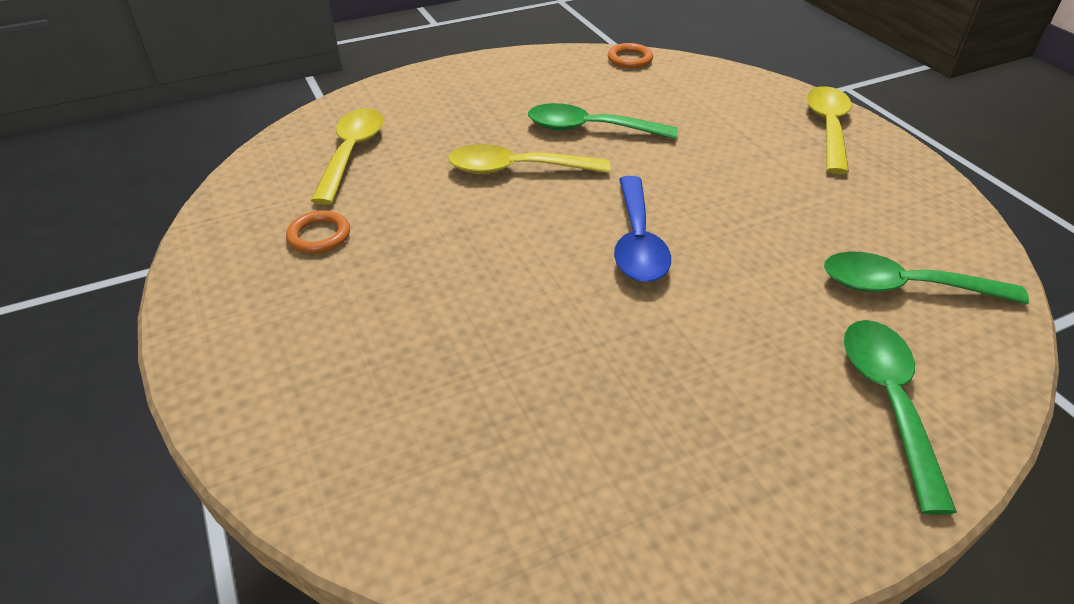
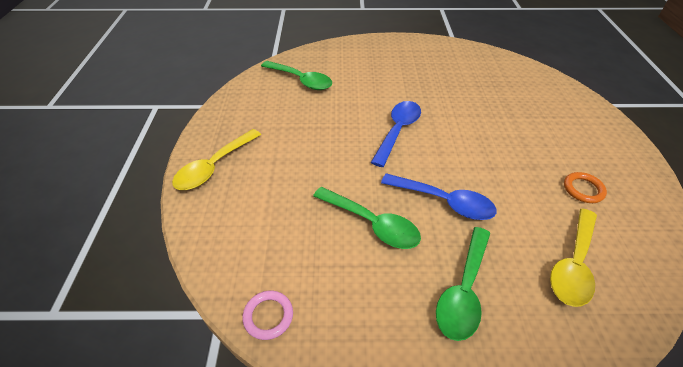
camera: 155 degrees left, 5 degrees up
yellow spoon [448,144,610,174] -> blue spoon [381,173,496,220]
orange ring [608,43,653,68] -> pink ring [242,291,293,340]
green spoon [844,320,957,515] -> green spoon moved to [436,227,490,341]

